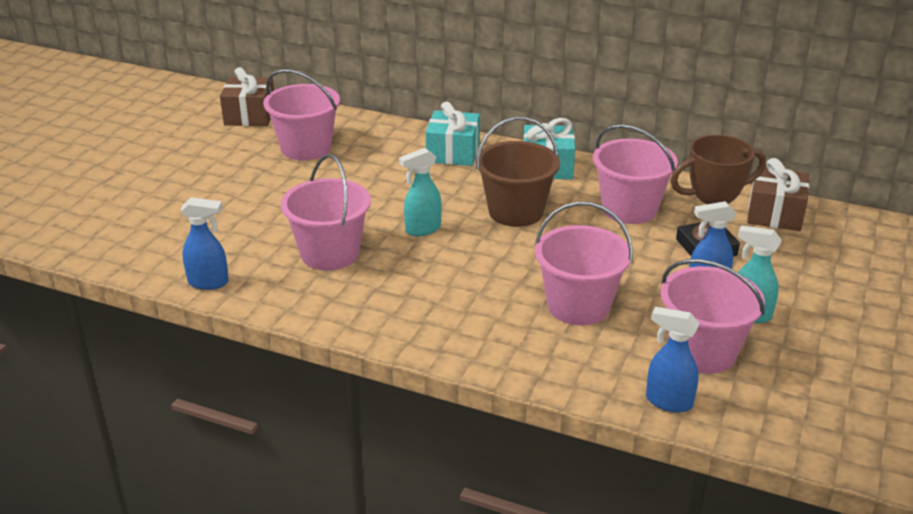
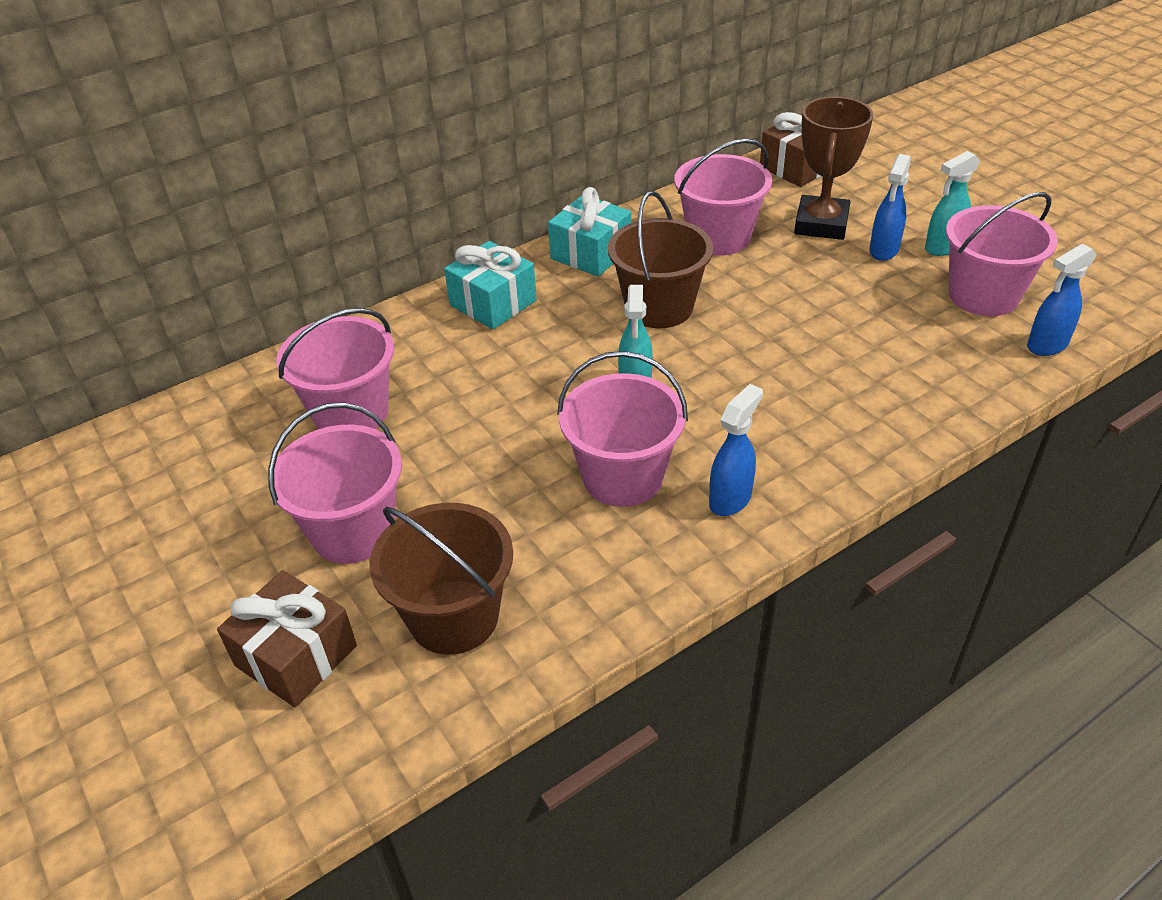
camera: 55 degrees left, 10 degrees up
blue spray bottle [181,197,229,290] -> blue spray bottle moved to [709,384,763,516]
brown gift [220,67,274,126] -> brown gift moved to [217,570,357,707]
pink bucket [535,201,633,325] -> pink bucket moved to [268,402,402,564]
none -> brown bucket [369,503,513,655]

